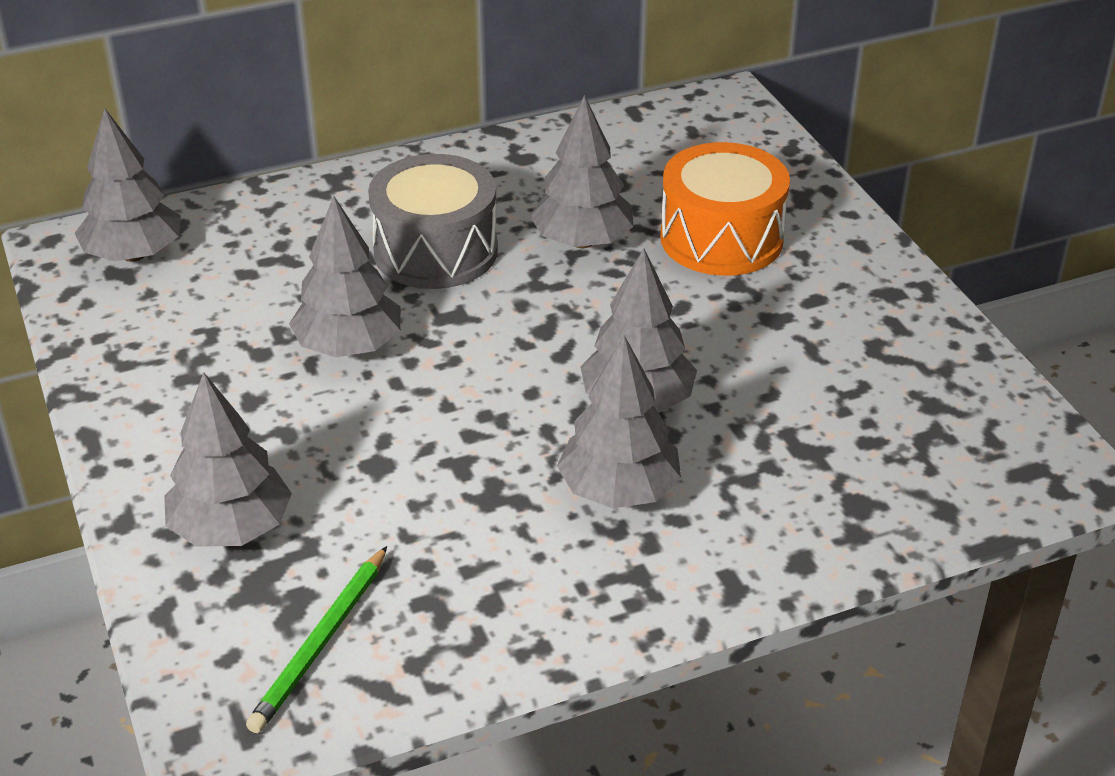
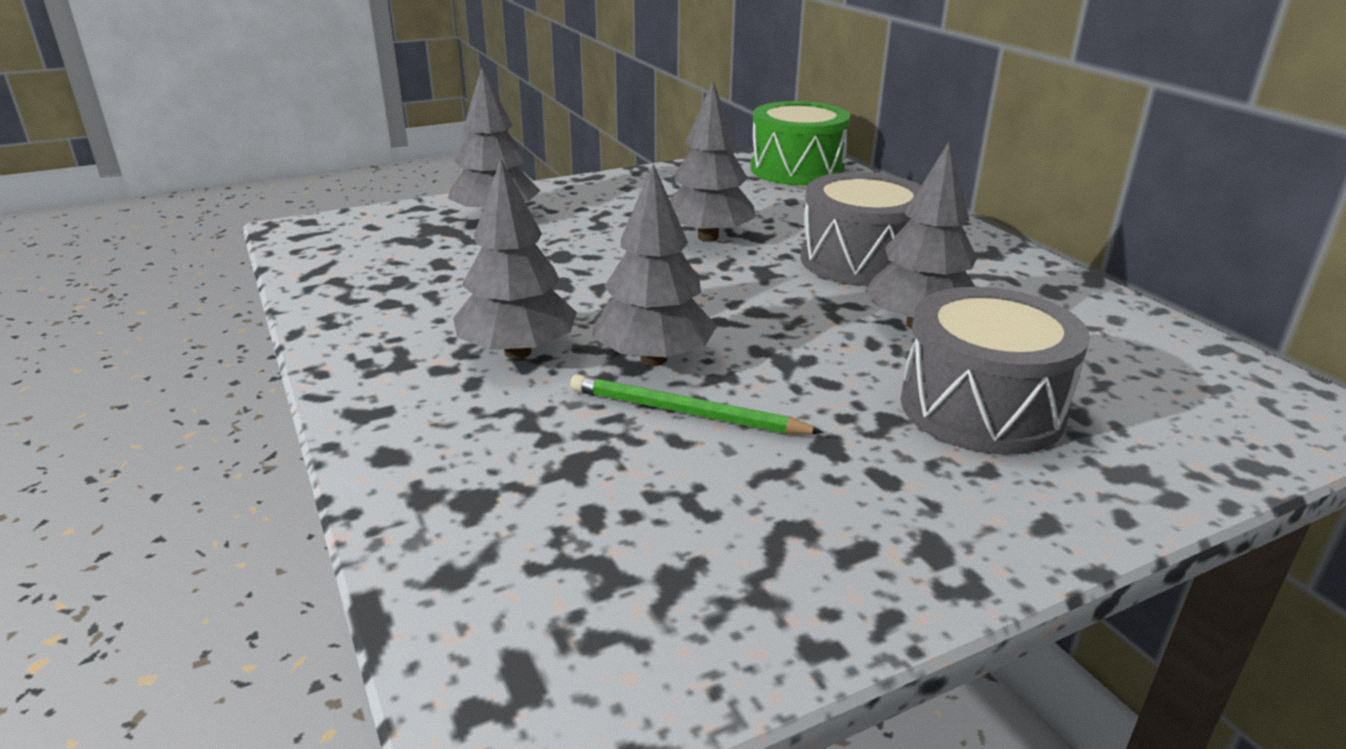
camera: 85 degrees right, 10 degrees down
grey tree [75,108,181,262] -> green drum [750,101,850,185]
green pencil [246,546,387,733] -> green pencil moved to [570,374,824,434]
orange drum [660,142,790,276] -> grey drum [900,287,1090,455]

